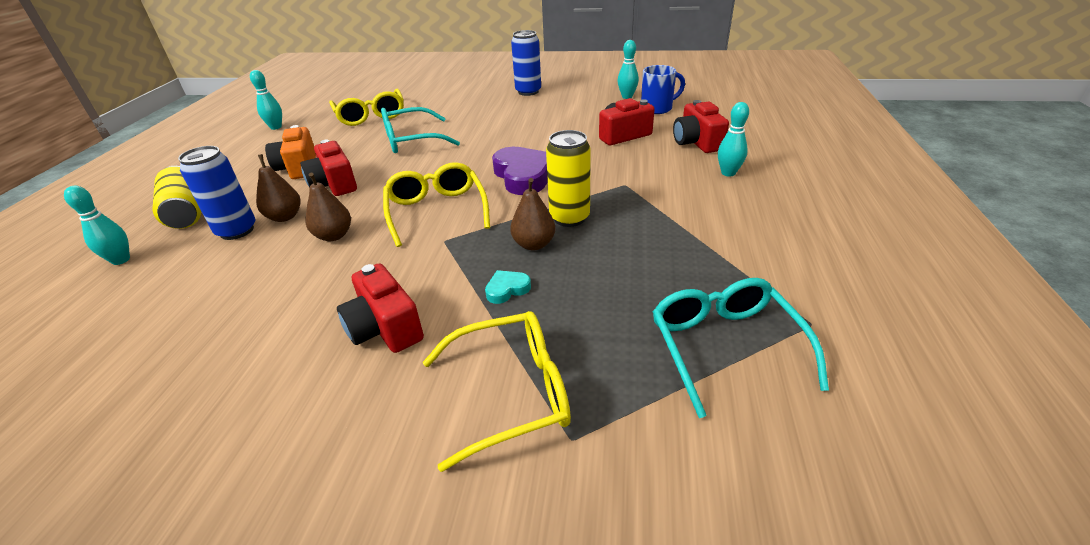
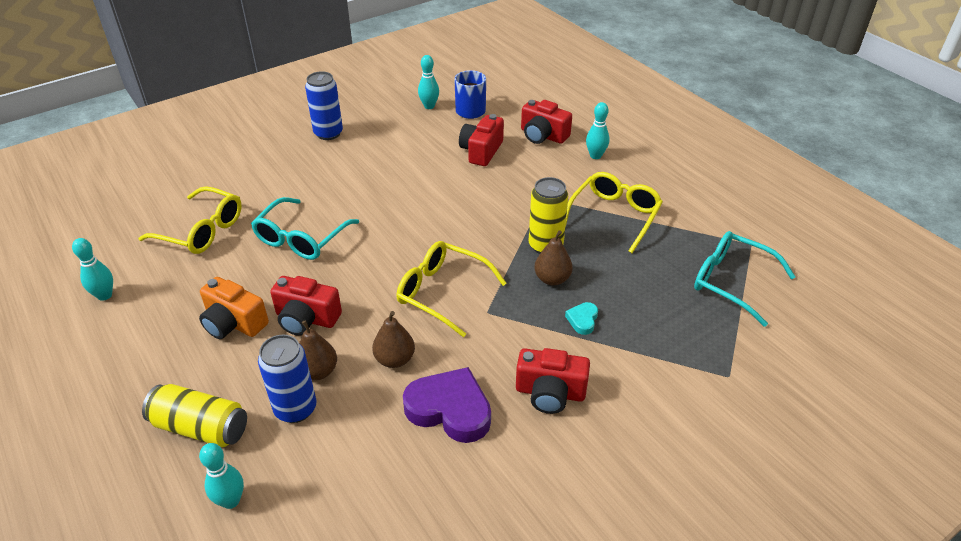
camera: 45 degrees left, 5 degrees up
yellow glasses [423,311,571,472] -> yellow glasses moved to [565,172,663,253]
purple heart [492,147,548,195] -> purple heart moved to [403,367,491,443]

